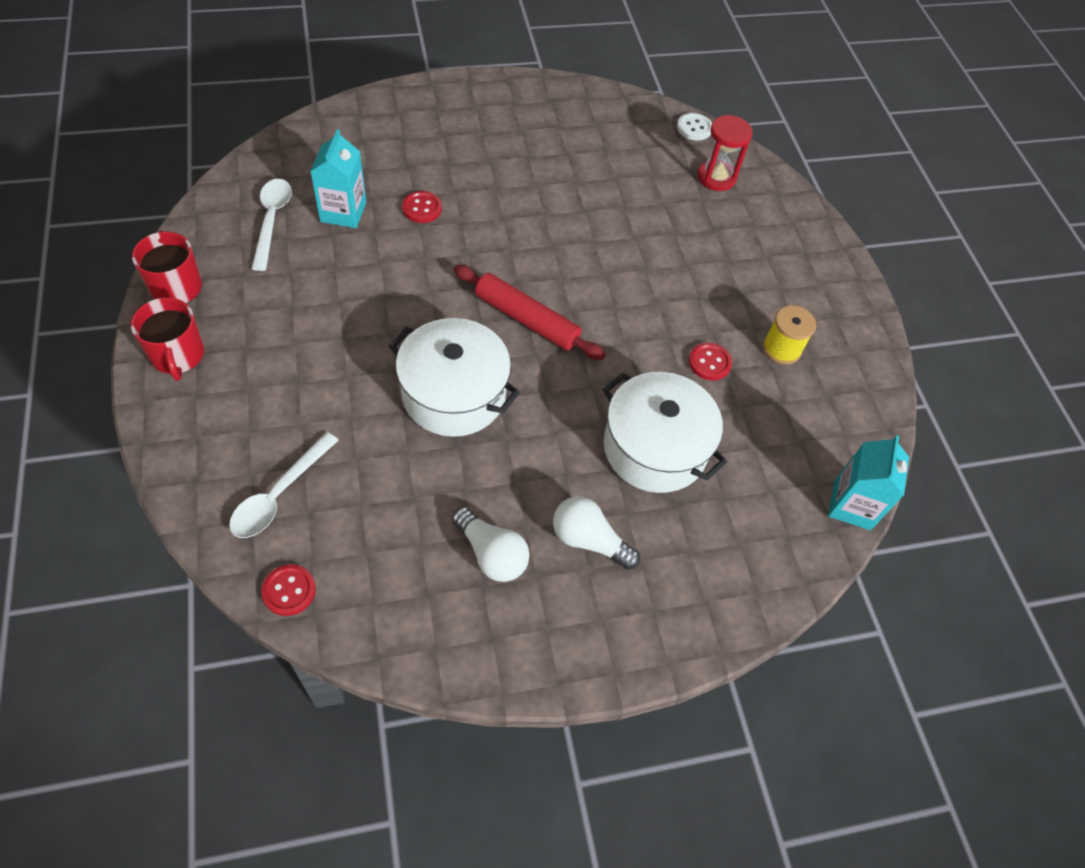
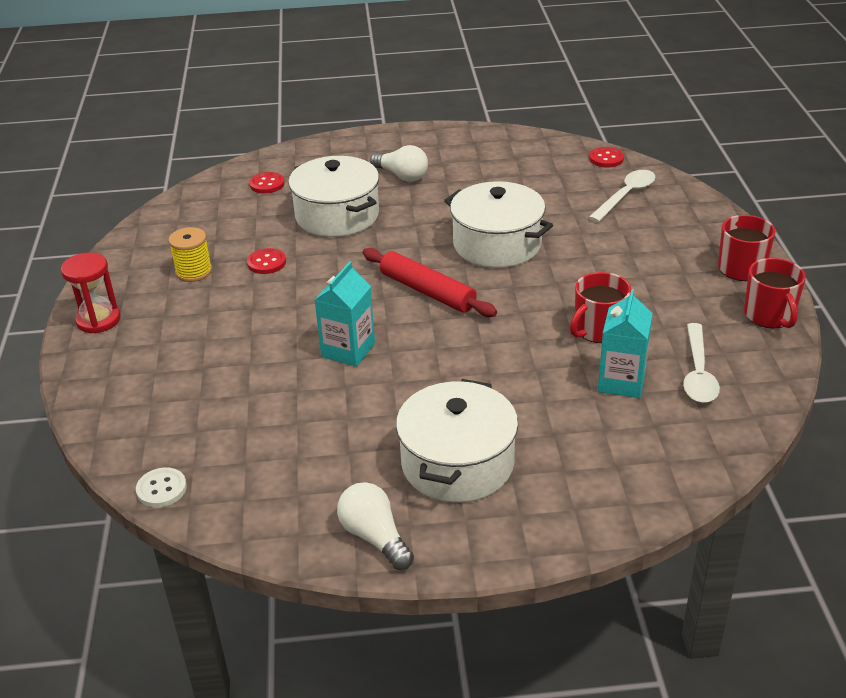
camera: 165 degrees left, 20 degrees down
red button [402,191,442,223] -> red button moved to [249,172,285,193]
white light bulb [452,507,529,582] -> white light bulb moved to [337,482,414,570]
red hourglass [697,115,753,191] -> red hourglass moved to [61,253,121,333]
turquoise carton [828,435,909,530] -> turquoise carton moved to [315,261,375,367]
none -> white pot [396,379,518,503]
none -> red mug [570,272,631,343]

